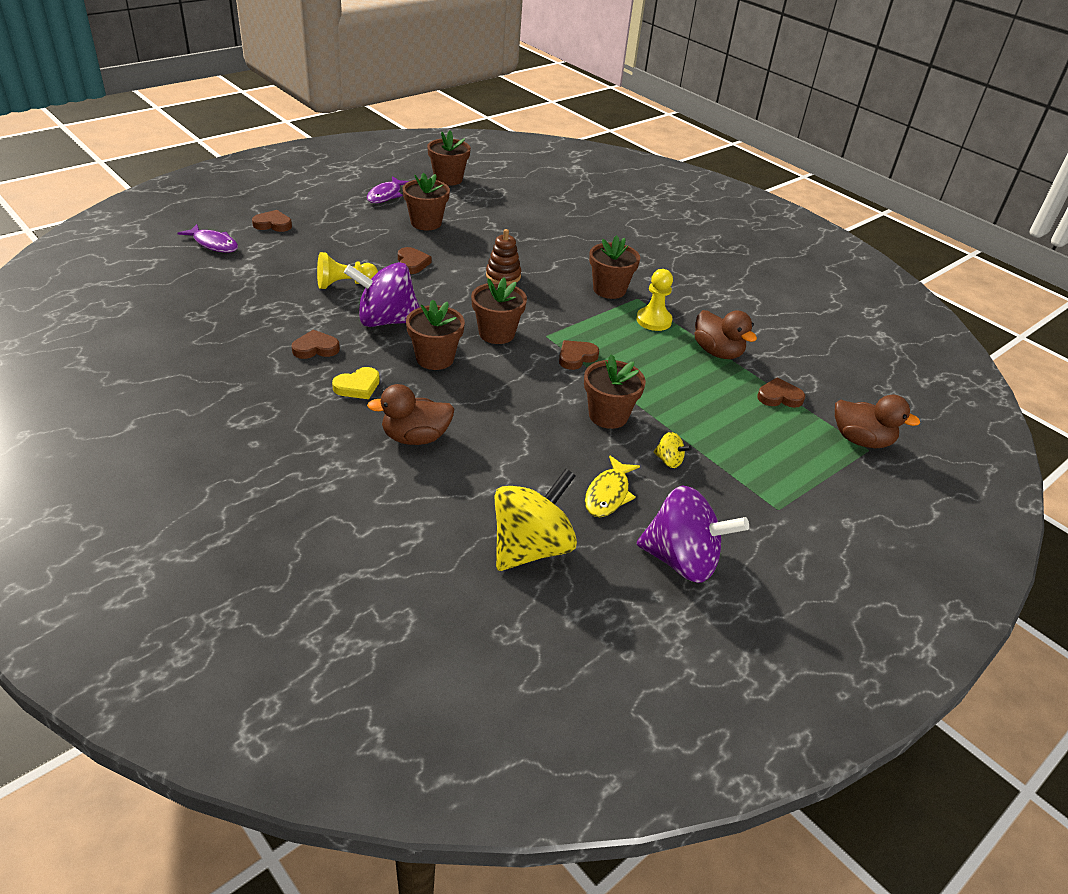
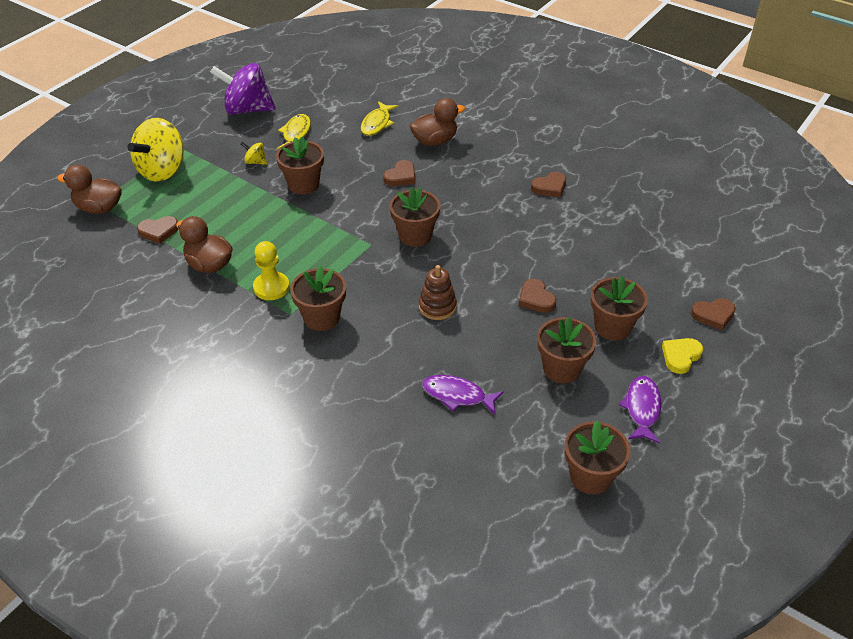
camera: 170 degrees right, 5 degrees up
purple fish [177,224,238,253] -> purple fish moved to [422,375,504,414]
yellow pawn [317,252,378,289] -> none
yellow heart [332,367,380,399] -> yellow heart moved to [662,338,703,374]
purple spinning top [344,262,419,327] -> none
brown flower pot [406,300,465,370] -> brown flower pot moved to [591,276,648,341]
yellow spinning top [495,469,577,571] -> yellow spinning top moved to [127,118,184,182]
brown heart [559,340,599,370] -> brown heart moved to [383,160,415,186]
none -> yellow fish [361,101,398,136]

